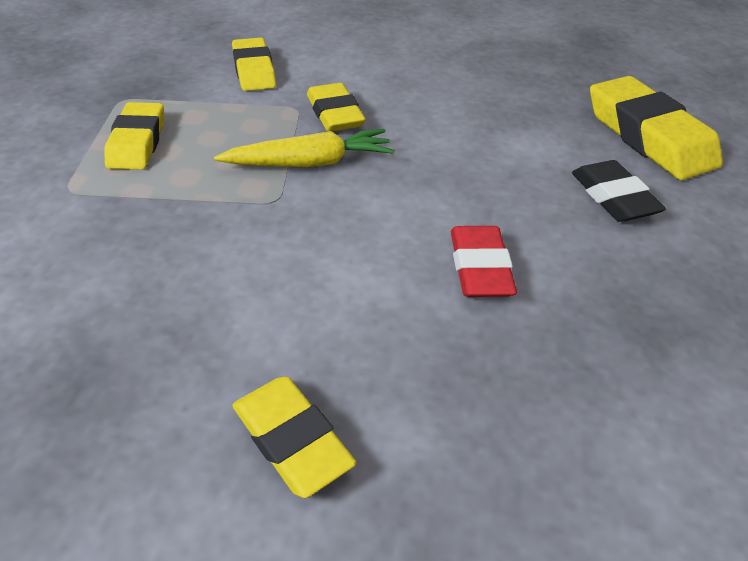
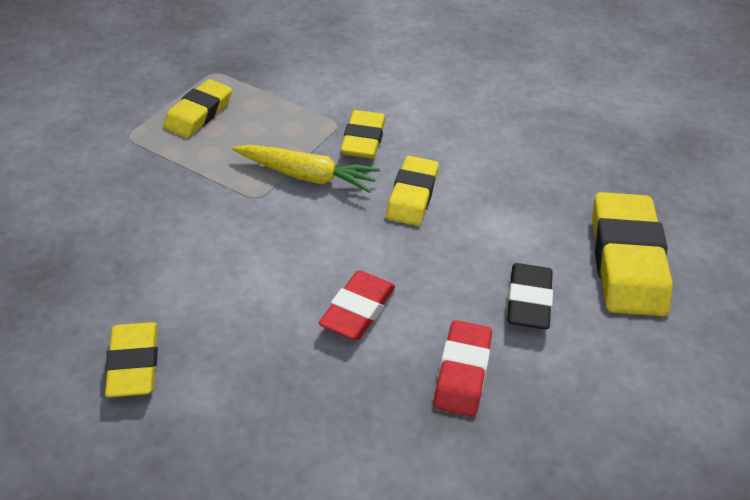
camera: 30 degrees right, 0 degrees up
yellow eraser [232,38,276,91] -> yellow eraser moved to [386,156,439,226]
none -> red eraser [434,320,492,417]

